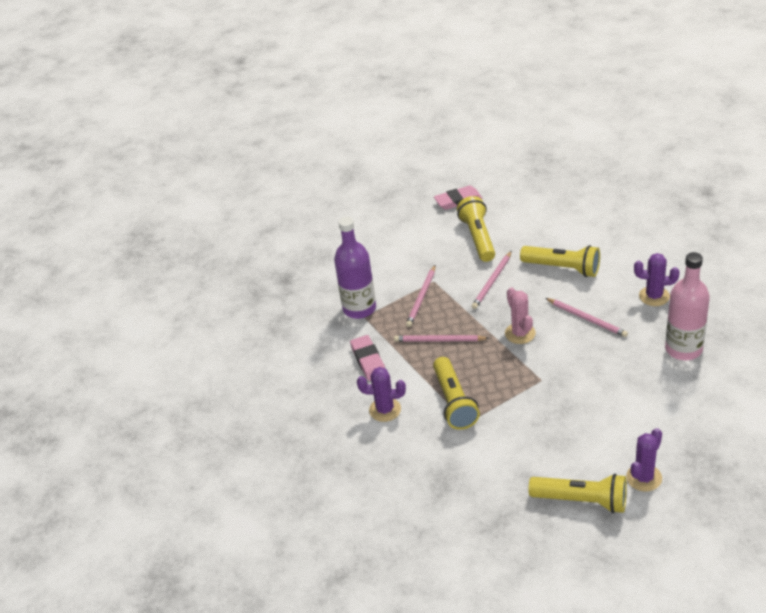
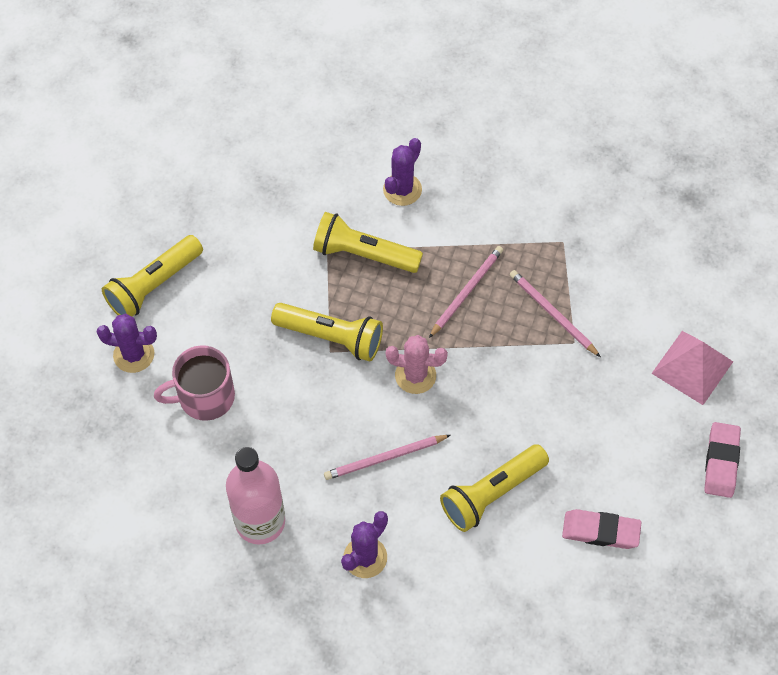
camera: 115 degrees right, 20 degrees up
purple bottle [334,217,376,319] -> none
pink eraser [350,335,385,381] -> pink eraser moved to [562,509,642,549]
yellow flashlight [457,196,495,262] -> yellow flashlight moved to [271,303,383,361]
pink pencil [472,251,512,309] -> none
purple cactus [626,428,662,492] -> purple cactus turned 60 degrees counterclockwise [97,314,157,373]
none -> pink mug [154,345,235,421]
none -> pink pyramid [651,331,733,405]

